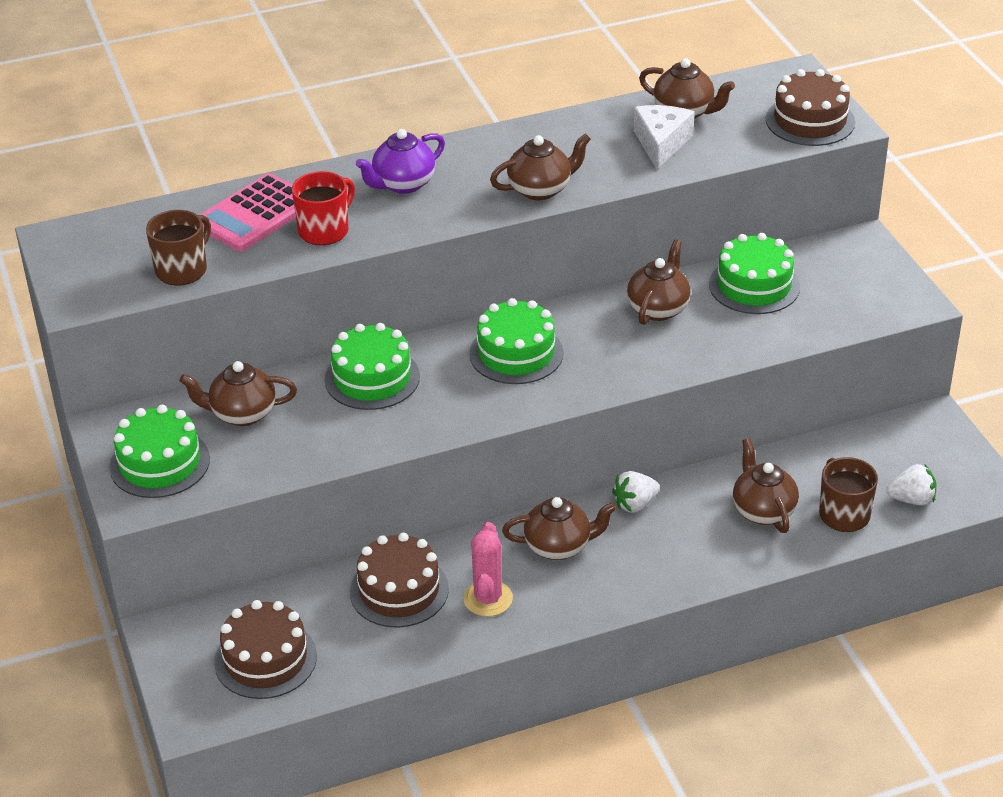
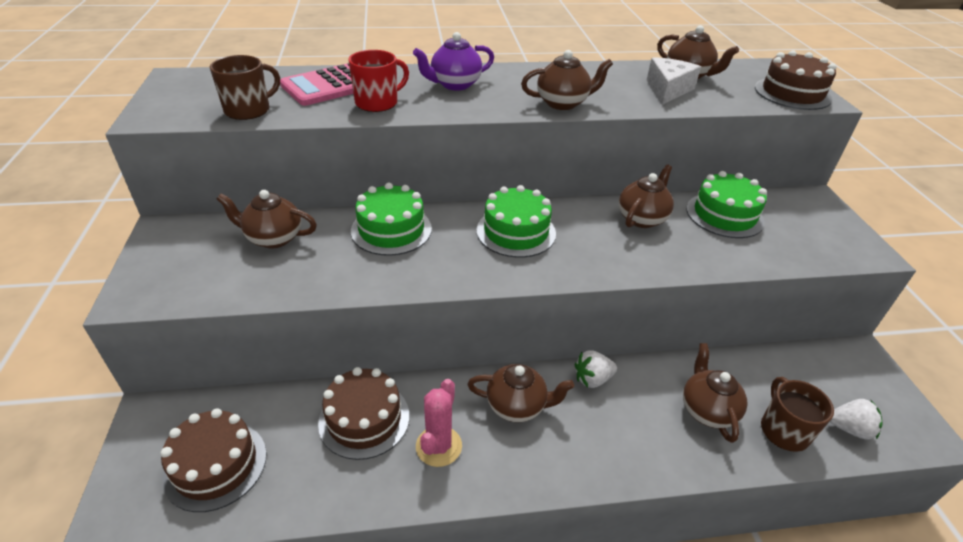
camera: 10 degrees right, 0 degrees up
green cake [109,405,210,498] -> none

